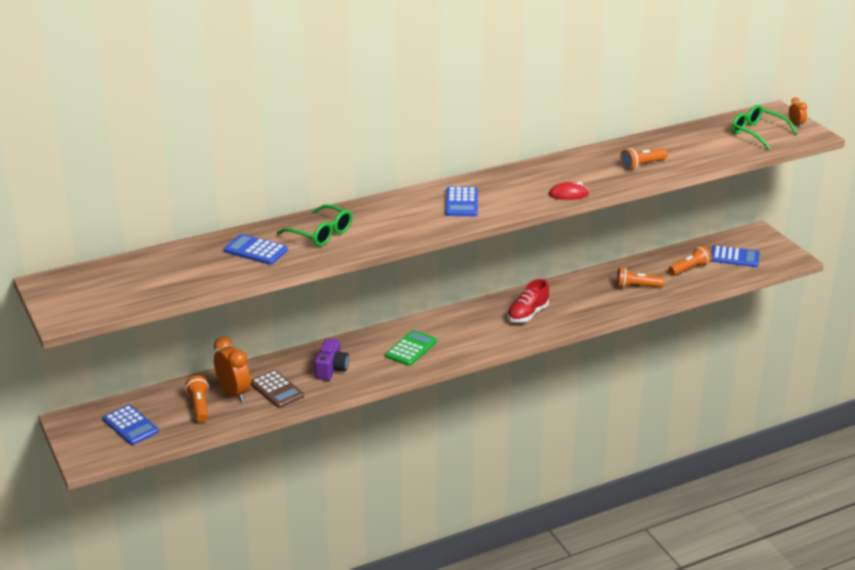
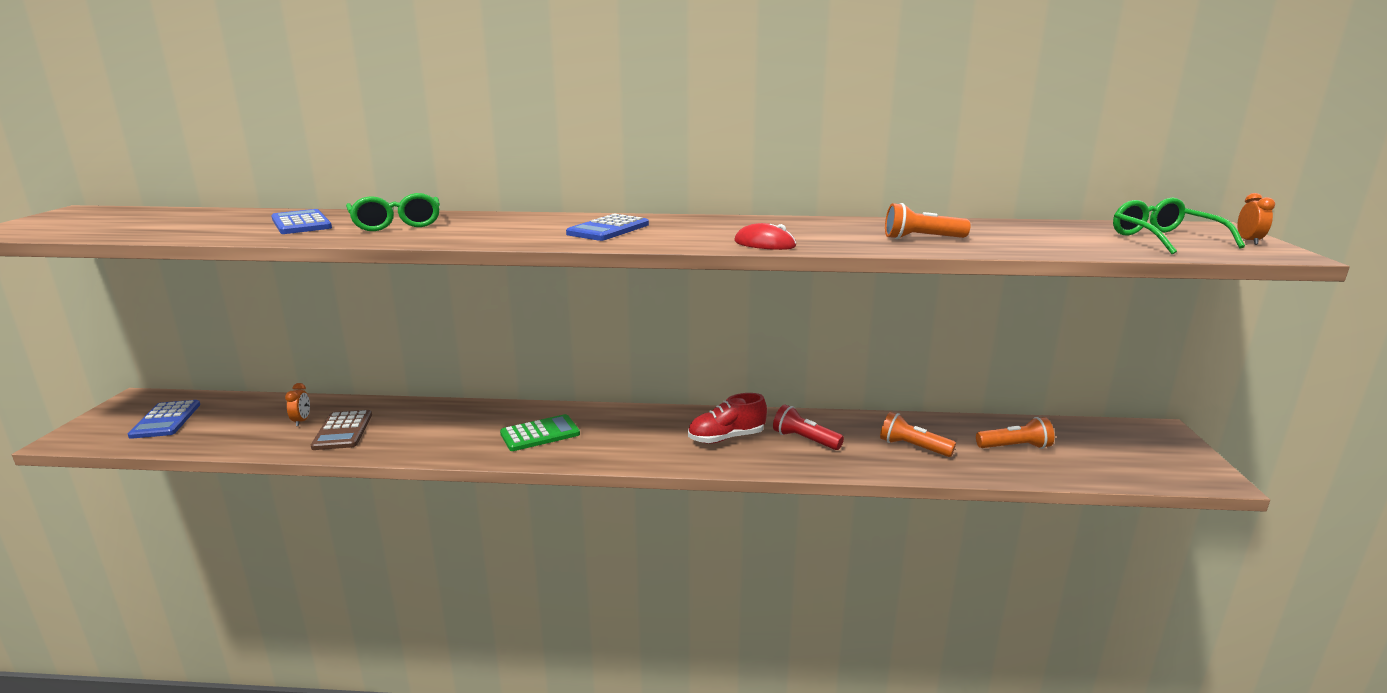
camera: 30 degrees right, 10 degrees down
orange flashlight [185,376,209,422] -> none
orange clock [214,337,251,402] -> orange clock [285,383,310,426], size x0.50
purple camera [315,339,349,381] -> none
blue calculator [711,245,760,267] -> none
none -> red flashlight [773,404,844,450]

